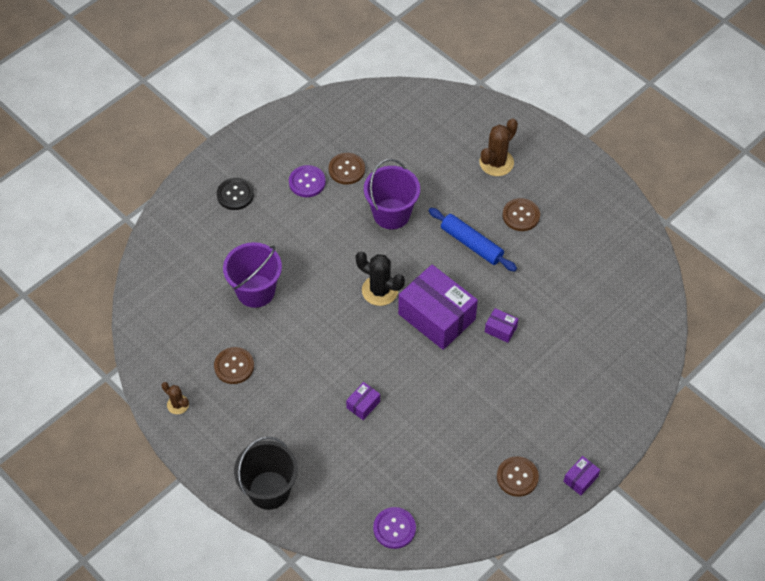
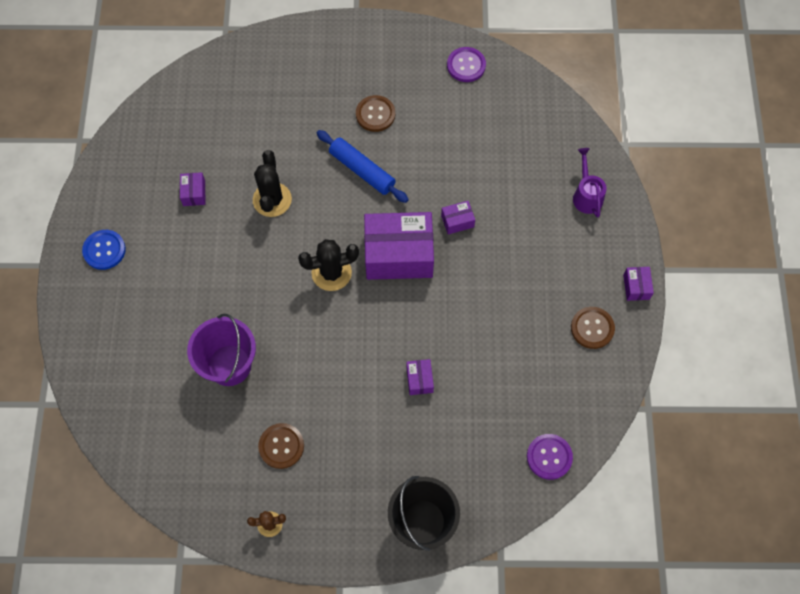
camera: 45 degrees left, 10 degrees up
black button [217,178,254,210] -> none
purple button [289,165,326,197] -> purple button moved to [447,47,486,82]
brown button [329,153,365,185] -> purple box [180,172,205,206]
purple bucket [364,159,420,229] -> black cactus [253,150,292,217]
blue rolling pin [428,208,517,272] -> blue rolling pin turned 45 degrees clockwise [317,130,409,203]
brown cactus [479,118,518,176] -> none
none -> blue button [82,230,126,270]
none -> purple watering can [573,148,607,217]

